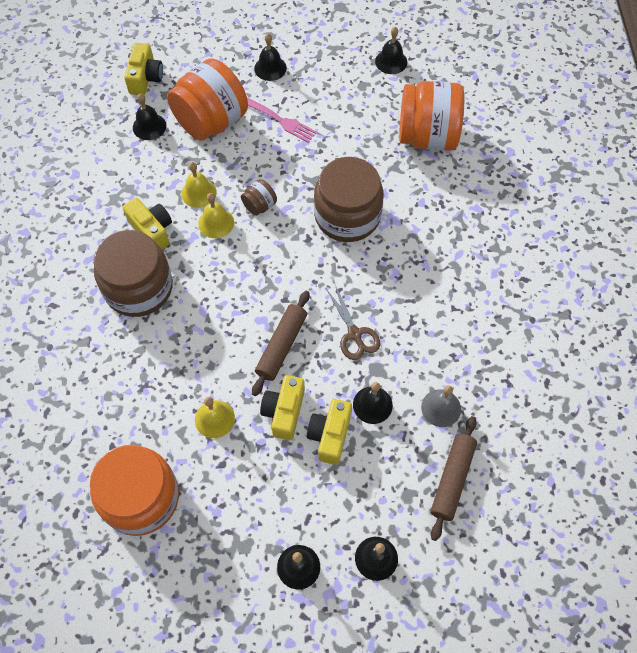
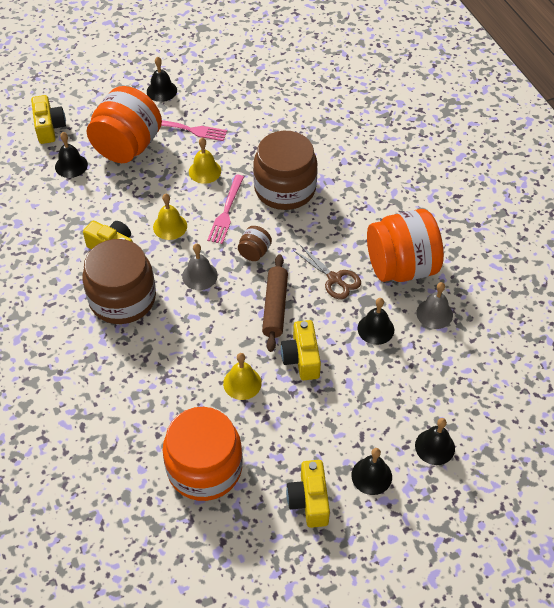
camera: 20 degrees left, 10 degrees down
yellow bell [181,162,217,208] -> yellow bell moved to [189,138,221,184]
brown jar [241,179,277,216] -> brown jar moved to [238,226,272,261]
yellow camera [307,399,352,465] -> yellow camera moved to [286,460,330,528]
black bell [375,27,407,74] -> none
orange jar [399,81,464,151] -> orange jar moved to [367,209,444,282]
brown rolling pin [431,416,477,541] -> none
none -> grey bell [182,244,218,290]
none -> pink fork [207,175,244,244]

